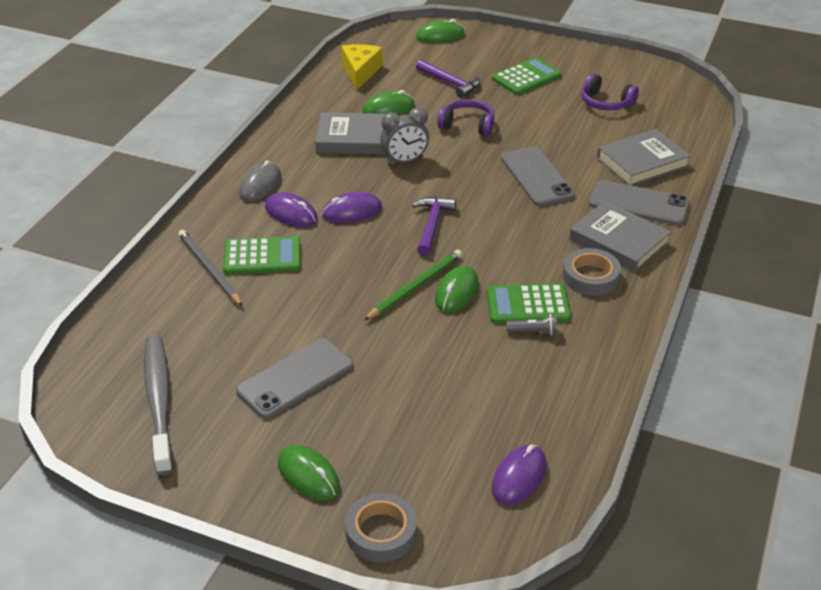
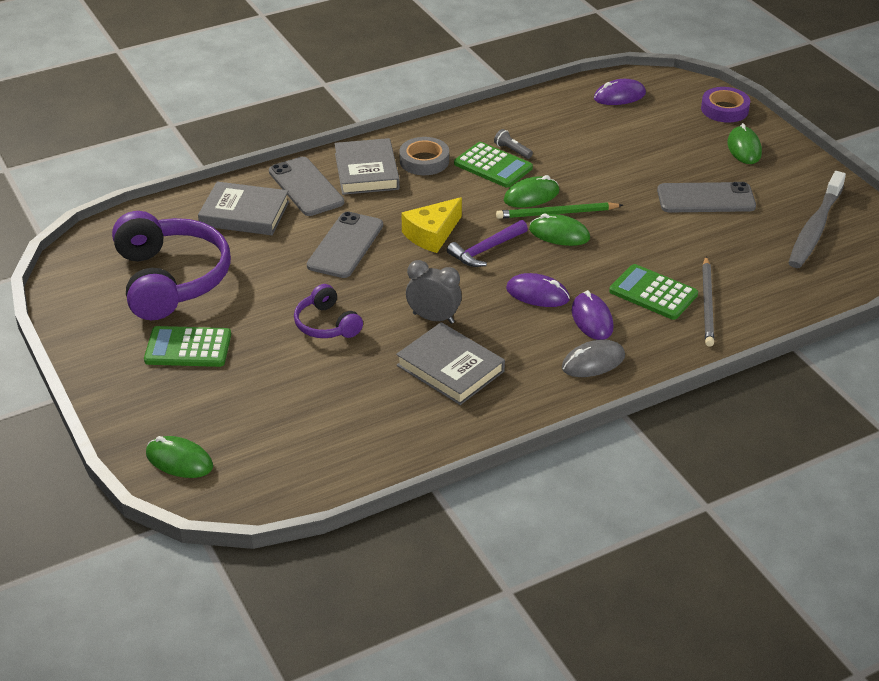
camera: 140 degrees left, 0 degrees up
yellow cheese [341,44,383,90] -> yellow cheese moved to [401,197,462,253]
grey tape [345,493,417,562] -> purple tape [701,87,750,123]
green mouse [362,90,415,115] -> green mouse moved to [529,214,590,246]
purple hammer [416,59,480,98] -> none
purple headphones [581,73,639,110] -> purple headphones [112,211,231,320], size x1.98

